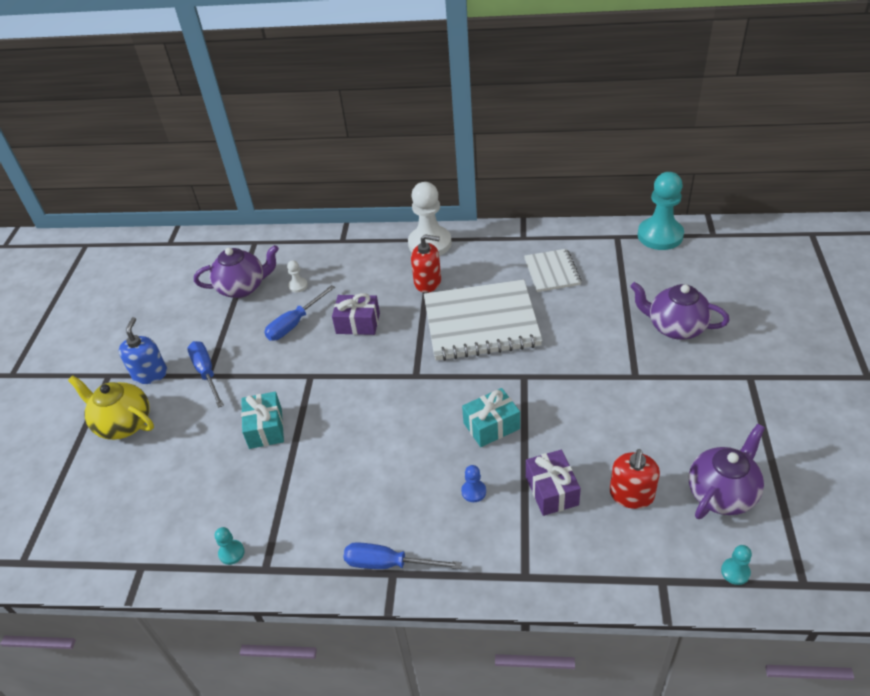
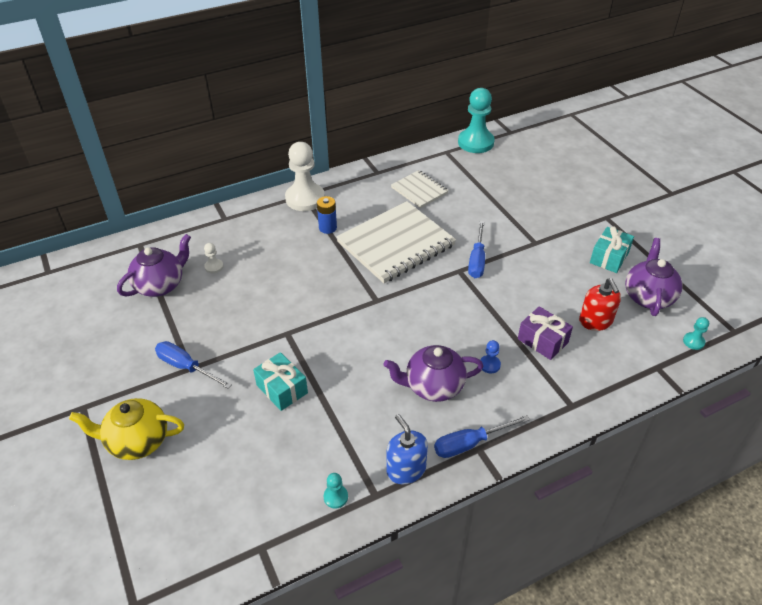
camera: 35 degrees left, 0 degrees up
blue soap dispenser [119,317,167,384] -> blue soap dispenser moved to [386,414,428,484]
blue screwdriver [264,285,335,341] -> blue screwdriver moved to [468,221,485,278]
purple gift [332,293,380,335] -> none
red soap dispenser [411,234,441,293] -> blue battery [317,196,337,234]
turquoise gift [462,388,520,447] -> turquoise gift moved to [590,226,634,273]
purple teapot [630,282,730,340] -> purple teapot moved to [383,345,484,402]

